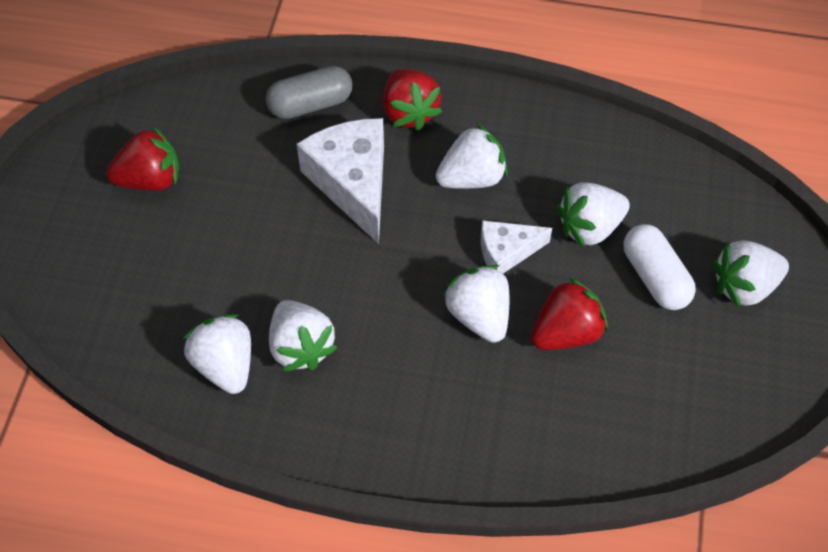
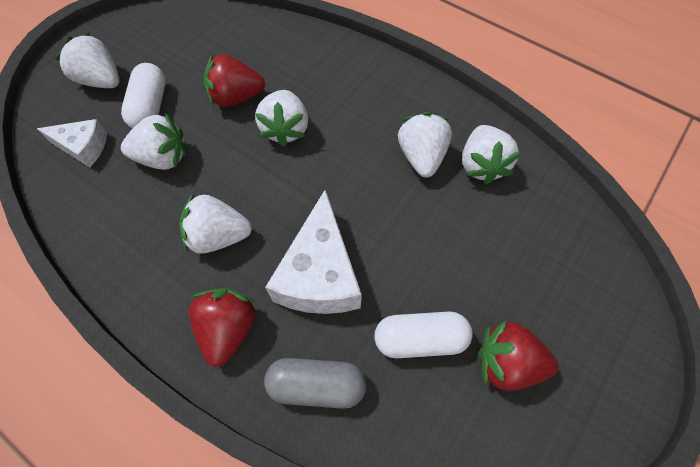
camera: 155 degrees left, 5 degrees up
white cheese [481,220,552,274] -> white cheese moved to [37,119,107,167]
white strawberry [713,240,789,308] -> white strawberry turned 150 degrees counterclockwise [56,33,119,88]
none -> white capsule [374,312,473,358]

